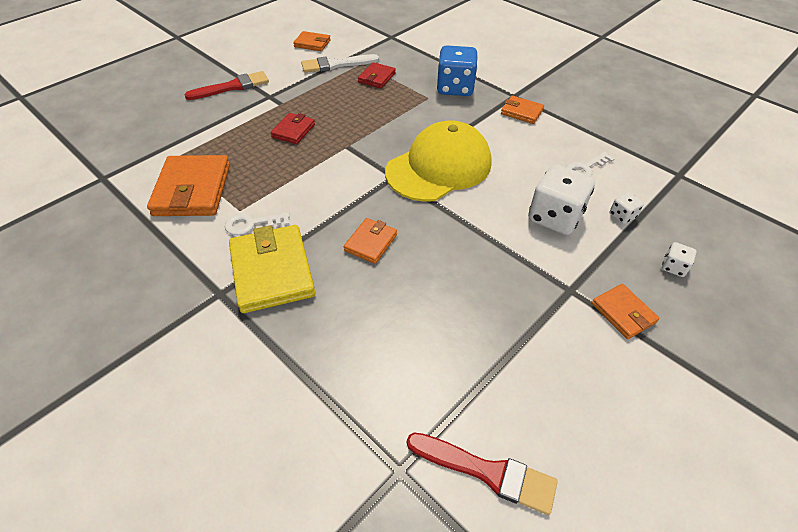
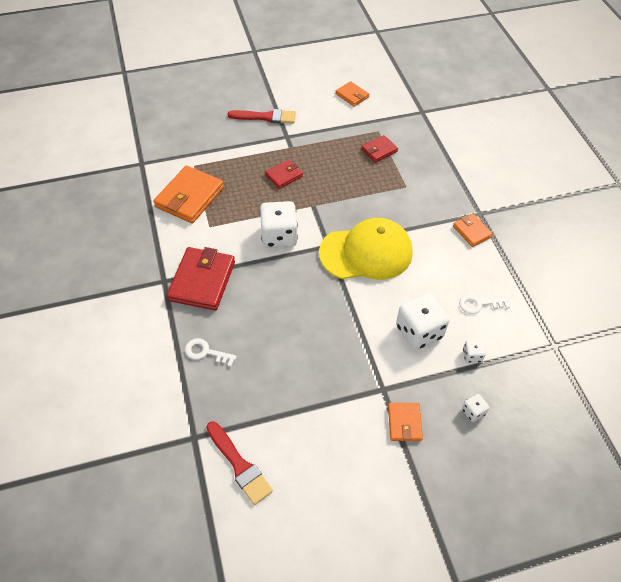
camera: 30 degrees right, 5 degrees up
white key [225,213,290,235] -> white key moved to [185,338,237,367]
yellow wallet [229,225,315,313] -> red wallet [167,247,235,310]
white brush [301,54,379,73] -> none
orange wallet [344,218,397,264] -> none
blue dice [437,45,478,96] -> none
none -> white dice [260,201,298,248]

